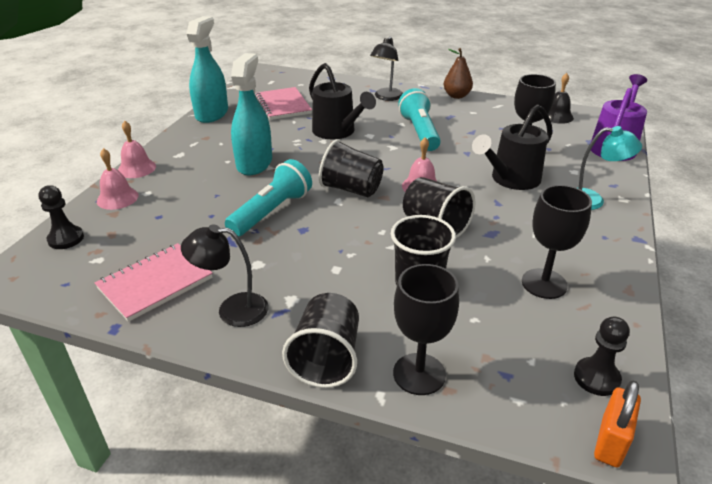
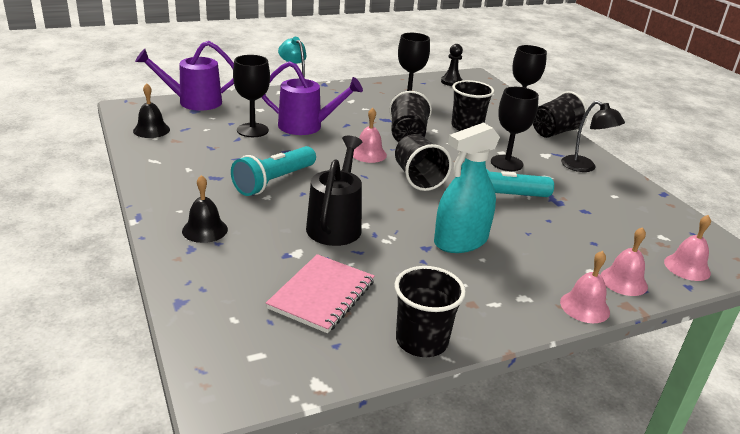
camera: 135 degrees left, 5 degrees down
black pawn [38,185,84,249] -> pink bell [664,215,711,281]
pink notebook [95,243,213,322] -> none
turquoise spray bottle [187,16,228,123] -> black cup [394,266,466,357]
black lamp [370,36,403,101] -> black bell [182,175,228,243]
brown pear [444,48,473,99] -> none
black watering can [472,104,553,190] -> purple watering can [262,61,363,135]
orange padlock [594,380,641,468] -> none
none -> black goblet [491,87,539,171]

